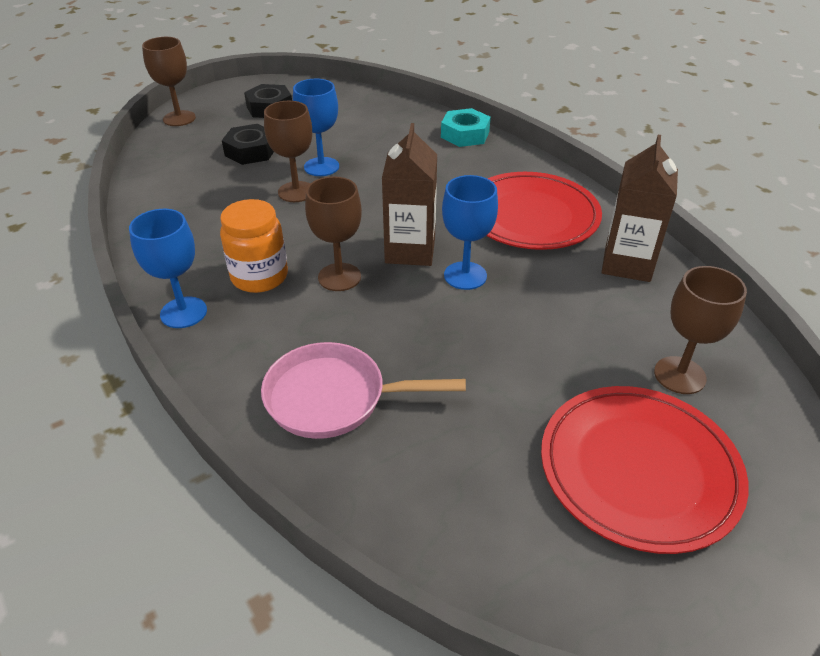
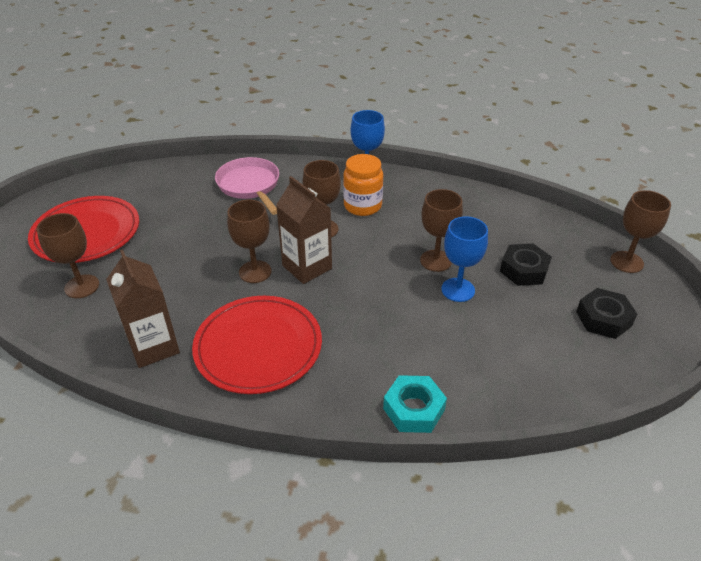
camera: 135 degrees right, 0 degrees up
pink pan [261,342,466,439] -> pink pan turned 75 degrees counterclockwise [215,157,279,215]
blue goblet [442,175,498,290] -> brown goblet [227,200,272,283]

